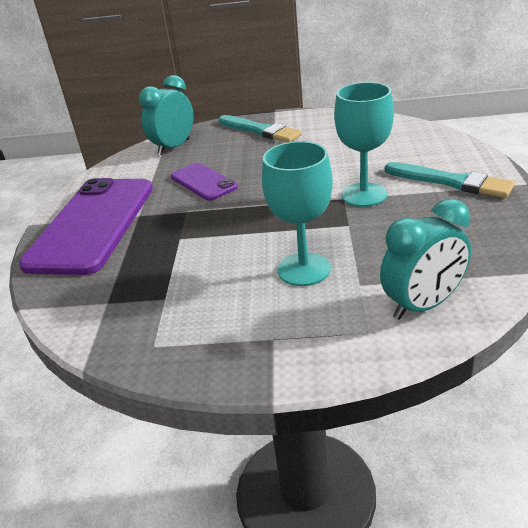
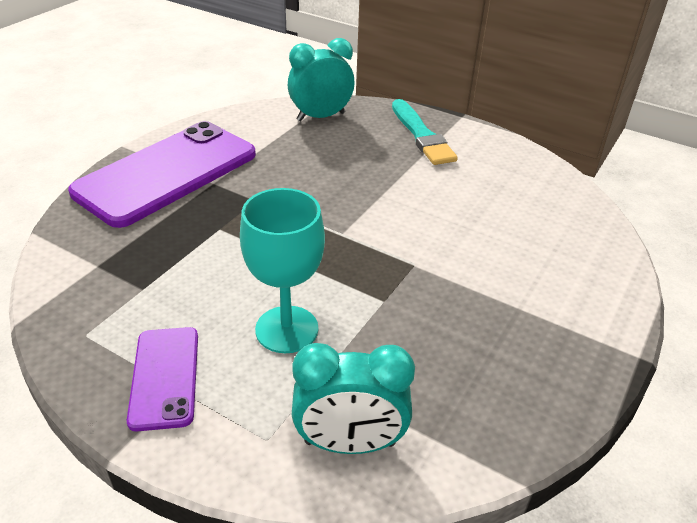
camera: 25 degrees right, 5 degrees up
purple phone [171,163,238,201] -> purple phone moved to [127,327,198,431]
turquoise goblet [334,82,394,207] -> none
turquoise brush [385,162,515,198] -> none

